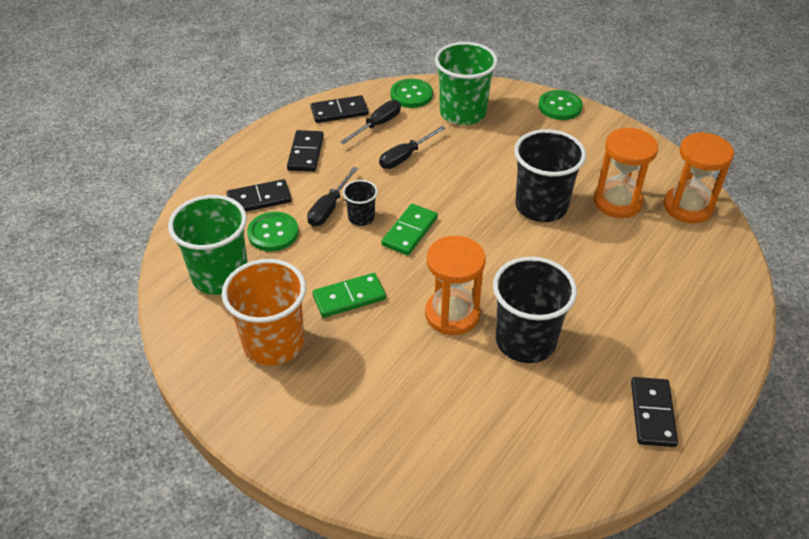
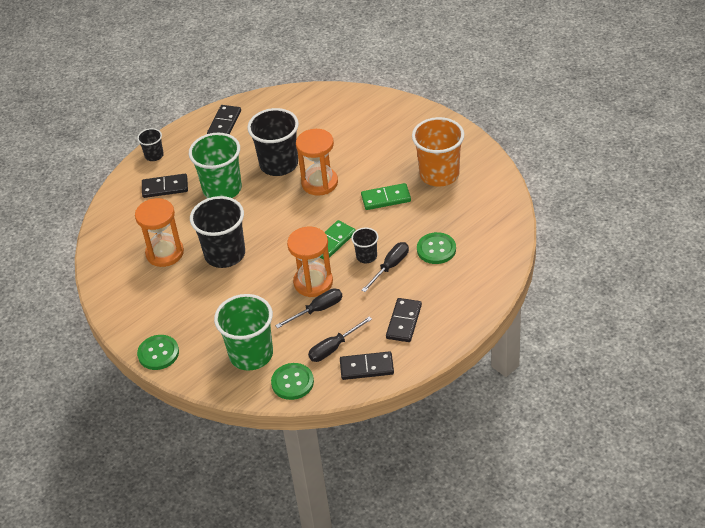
camera: 165 degrees left, 0 degrees up
green cup [168,195,248,295] -> green cup moved to [189,133,242,198]
black domino [227,179,292,212] -> black domino moved to [142,174,188,198]
orange hourglass [664,132,734,223] -> orange hourglass moved to [287,227,333,297]
none -> black cup [137,128,164,161]

